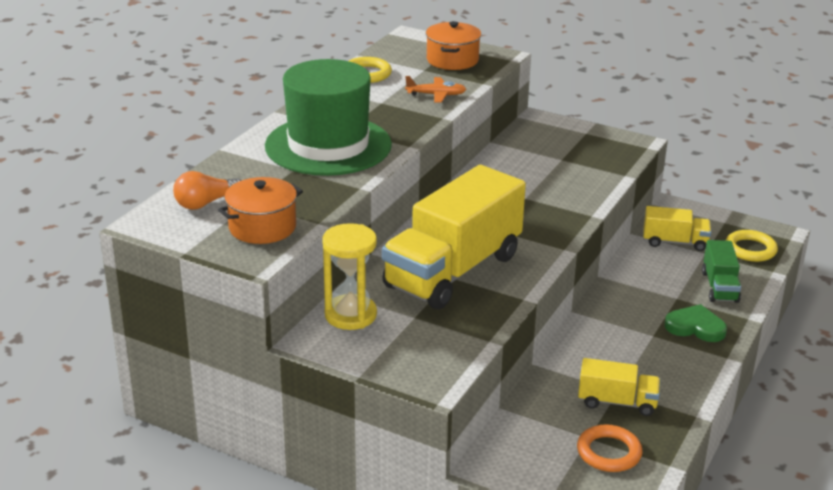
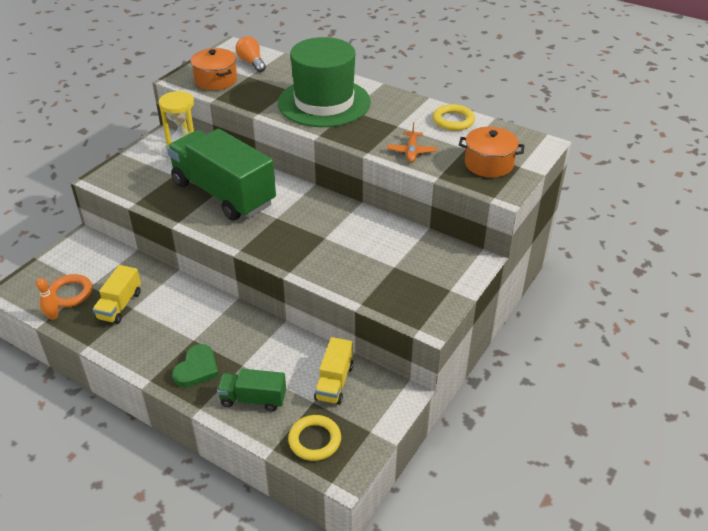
camera: 95 degrees right, 10 degrees up
yellow truck [382,165,526,309] -> green truck [167,129,276,221]
none -> orange bowling pin [36,278,59,320]

